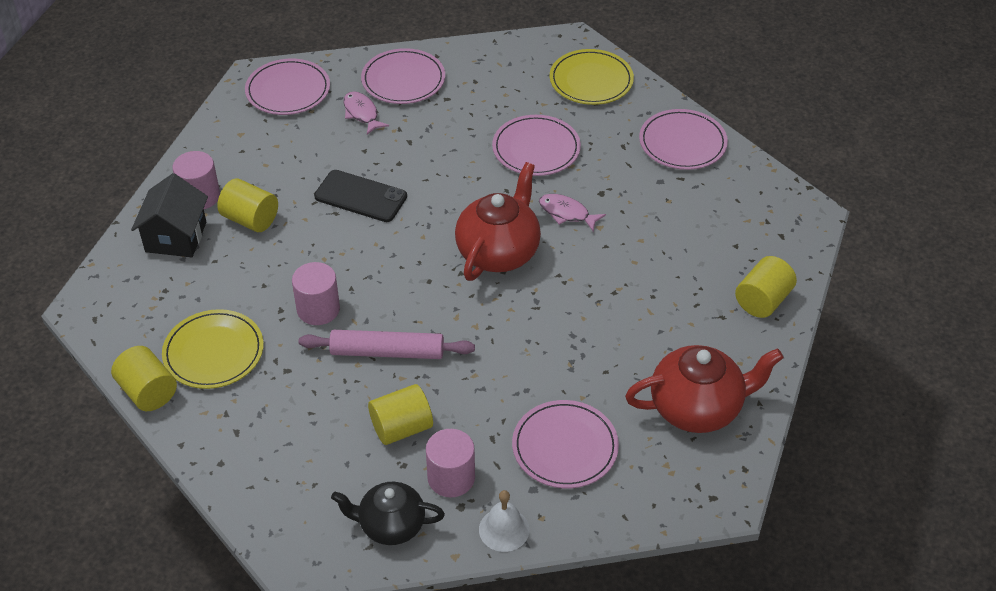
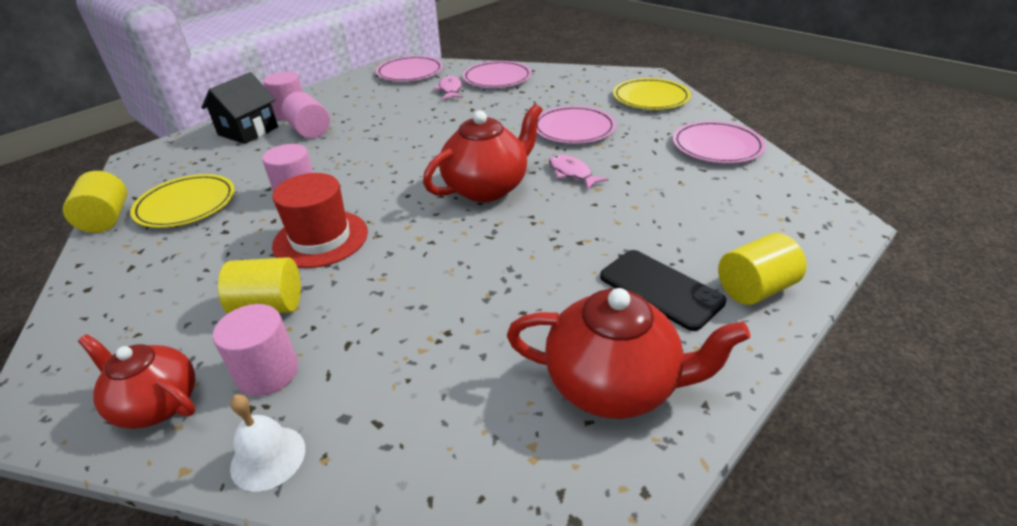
camera: 25 degrees right, 10 degrees down
yellow cylinder [217,179,278,232] -> pink cylinder [282,92,330,138]
pink rolling pin [299,330,475,359] -> red hat [272,173,368,268]
black phone [314,170,407,222] -> black phone moved to [600,250,726,331]
black teapot [331,482,445,545] -> red teapot [78,334,196,429]
pink plate [512,400,619,488] -> none

